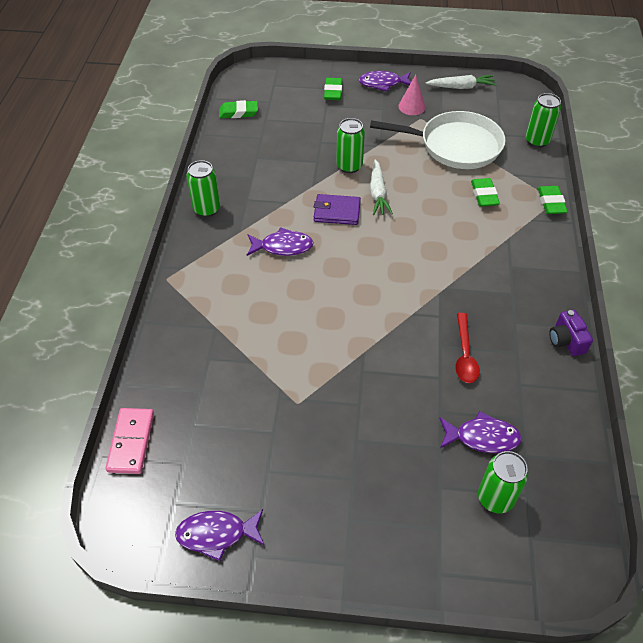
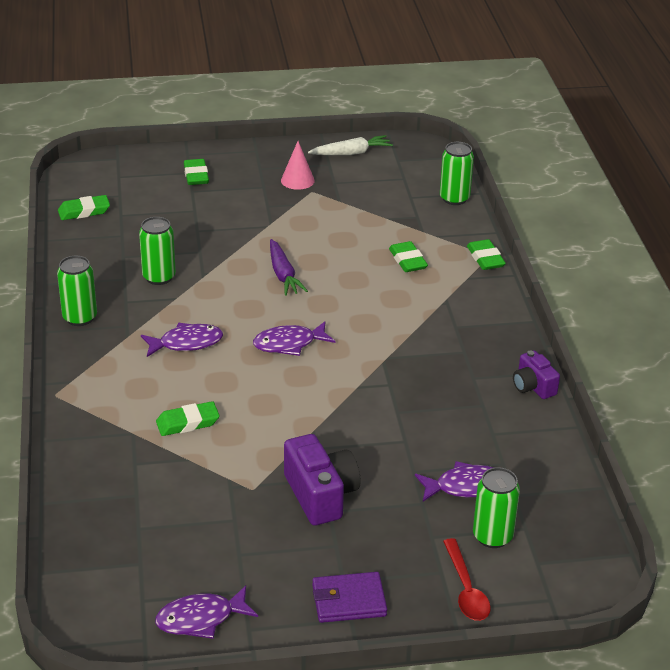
camera: 15 degrees left, 15 degrees down
pink domino [105,408,154,474] -> none
purple wallet [314,194,361,225] -> purple wallet moved to [312,572,387,623]
green can [336,118,365,173] -> green can moved to [139,217,176,285]
purple fish [359,71,411,92] -> purple fish moved to [253,322,336,356]
white pan [370,111,506,169] -> none
white carrot [370,159,393,215] -> purple carrot [270,239,308,296]
red spoon [455,313,480,383] -> red spoon moved to [443,538,491,621]
none -> green eraser [156,401,220,436]
none -> purple camera [284,434,360,526]

